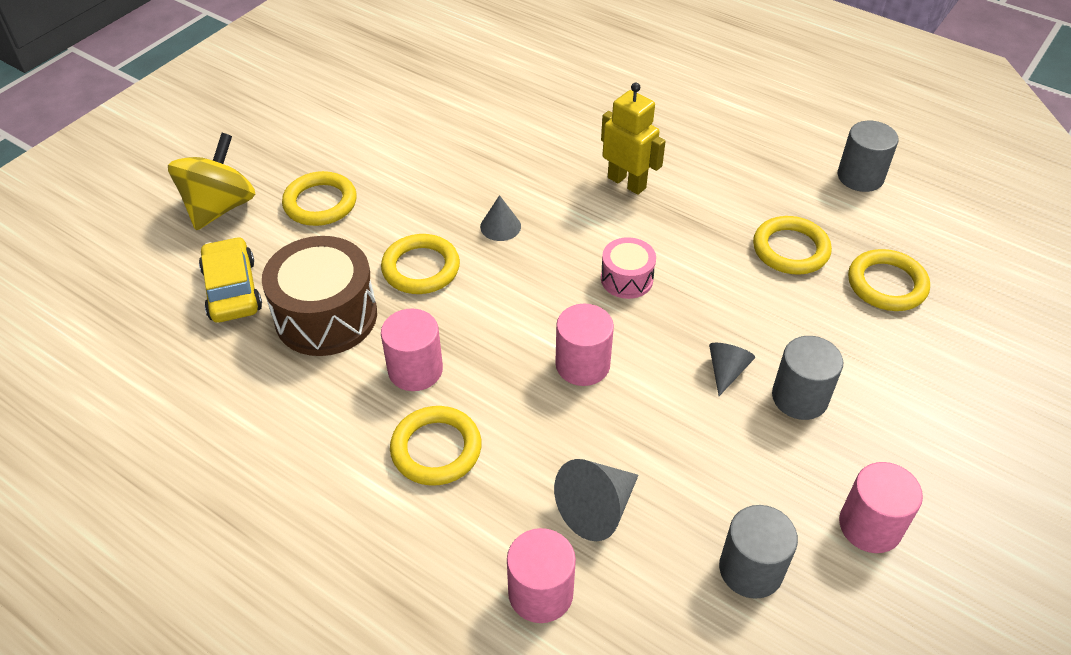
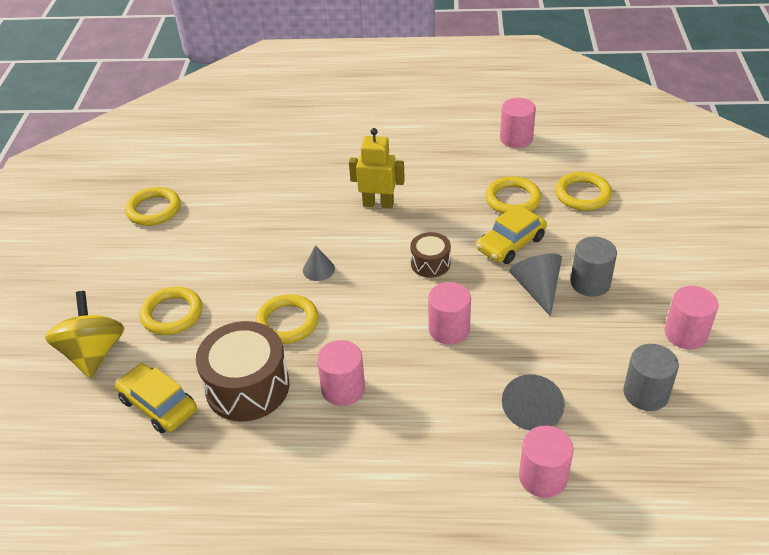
camera: 30 degrees left, 5 degrees down
yellow ring [390,406,482,486] -> yellow ring moved to [125,187,181,226]
pink drum [601,237,656,299] -> brown drum [410,232,451,278]
grey cone [709,343,755,396] -> grey cone [509,254,562,316], size x1.59
grey cylinder [838,121,898,192] -> pink cylinder [500,98,536,148]
none -> yellow car [476,204,547,264]

